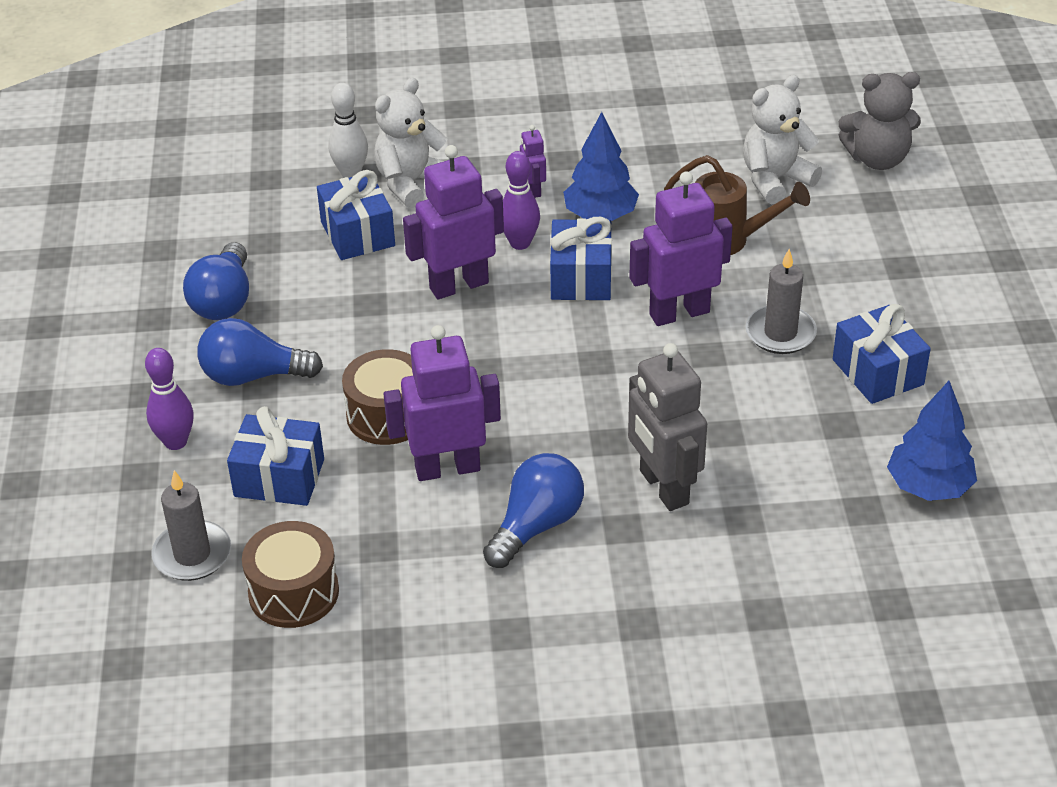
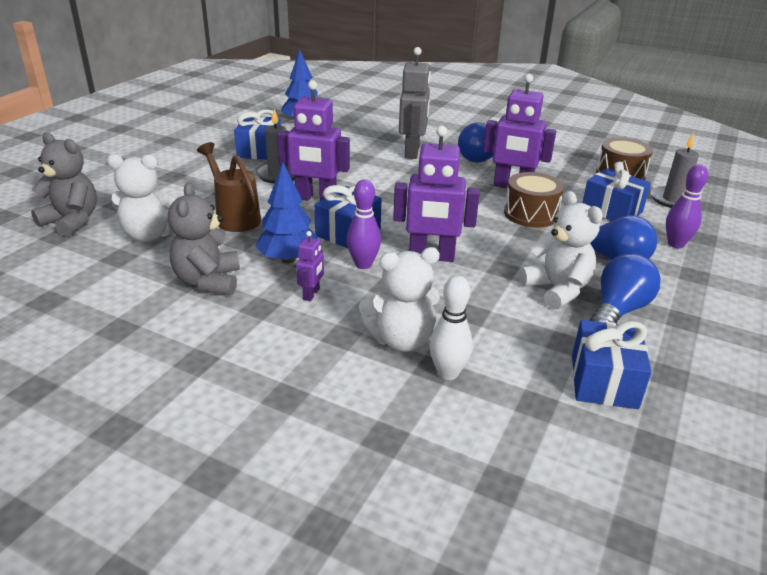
camera: 150 degrees left, 10 degrees down
blue gift [317,170,395,260] -> blue gift moved to [572,320,652,409]
none -> grey teddy bear [168,183,240,295]
none -> white teddy bear [519,191,603,310]

